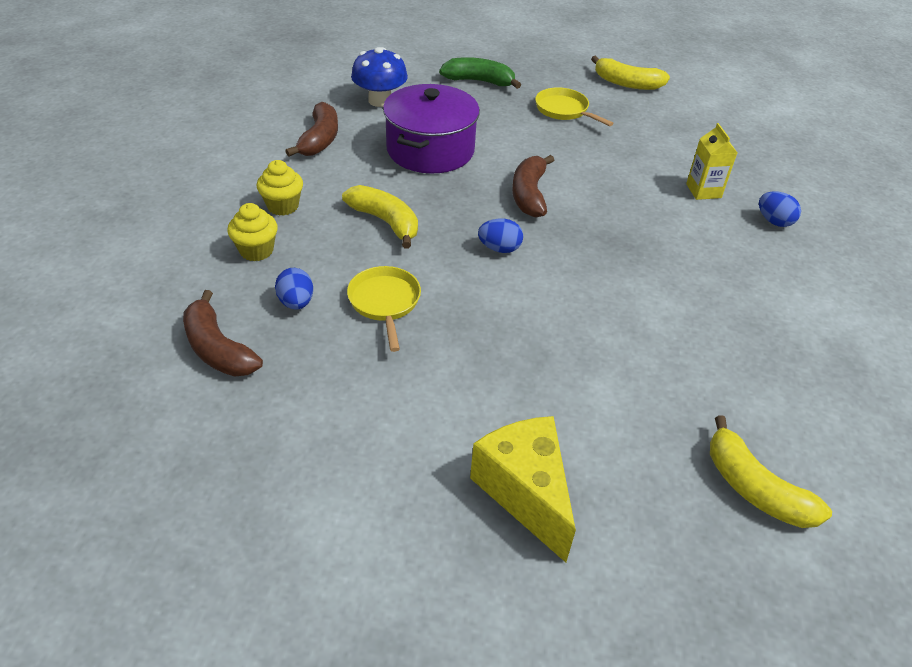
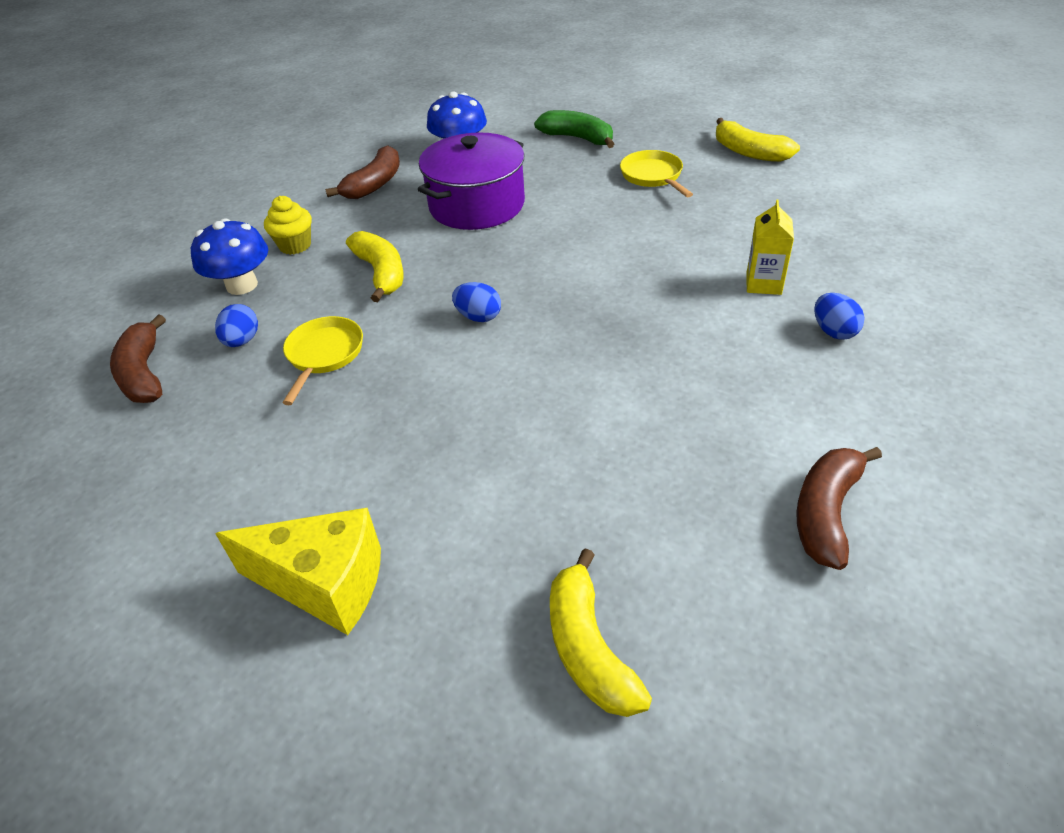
camera: 25 degrees right, 0 degrees up
yellow cupcake [228,203,278,261] -> blue mushroom [191,218,268,295]
yellow cheese [470,416,576,562] -> yellow cheese turned 105 degrees clockwise [215,508,381,635]
brown banana [512,155,554,218] -> brown banana moved to [796,447,882,570]

